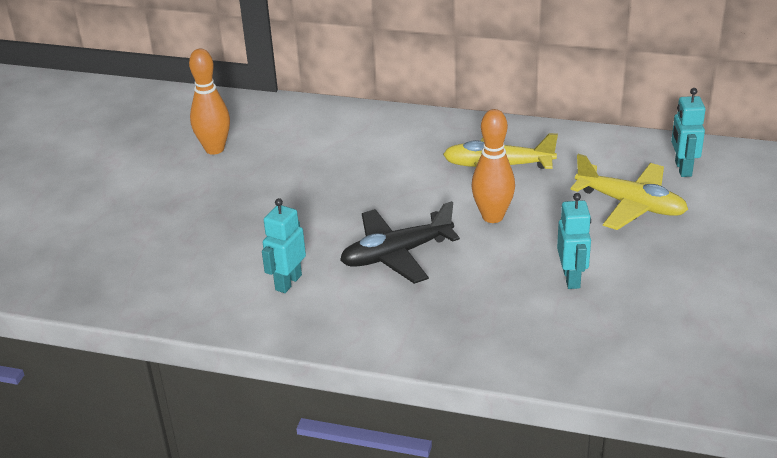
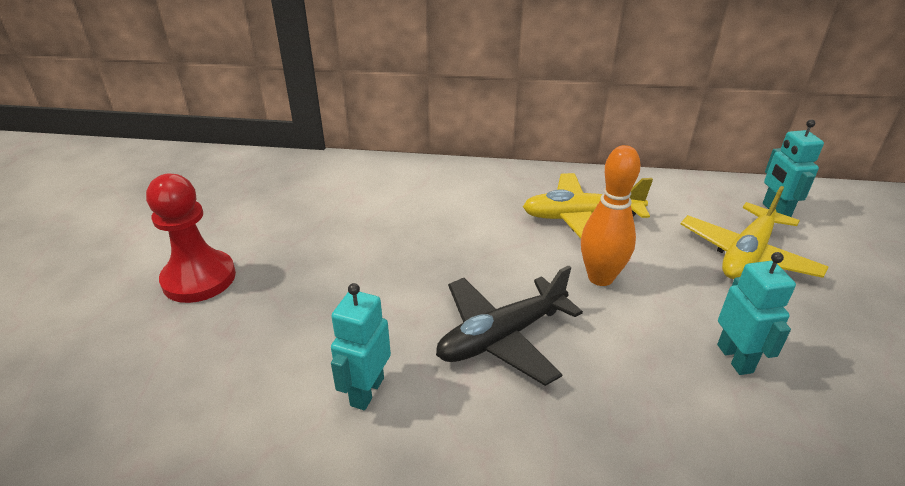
camera: 10 degrees left, 0 degrees up
orange bowling pin [189,49,230,155] -> none
yellow plane [570,154,688,230] -> yellow plane turned 105 degrees clockwise [681,186,828,279]
none -> red pawn [146,174,236,303]

